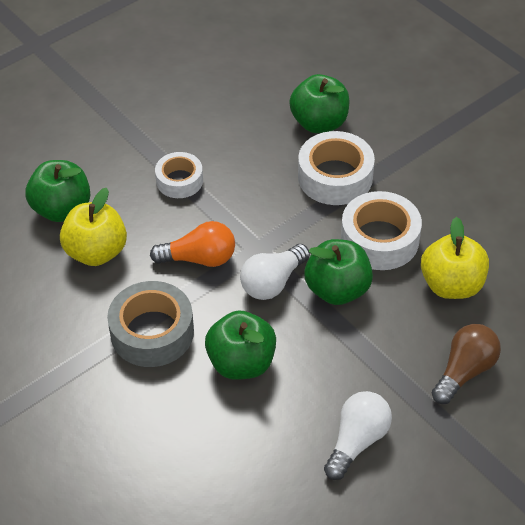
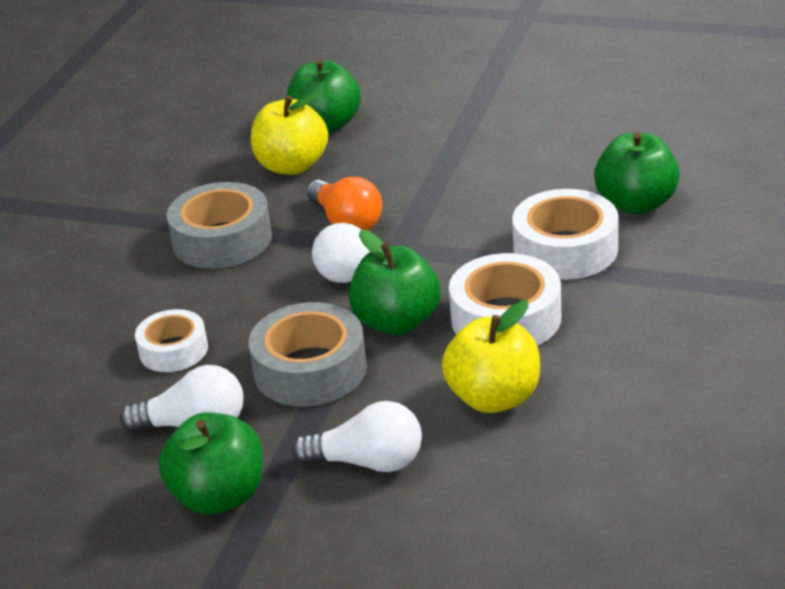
camera: 60 degrees right, 15 degrees down
white tape [155,152,203,198] -> white tape moved to [135,309,208,372]
green apple [205,310,276,380] -> green apple moved to [159,412,263,515]
brown light bulb [432,324,501,404] -> white light bulb [292,401,422,472]
none -> grey tape [249,302,367,406]

